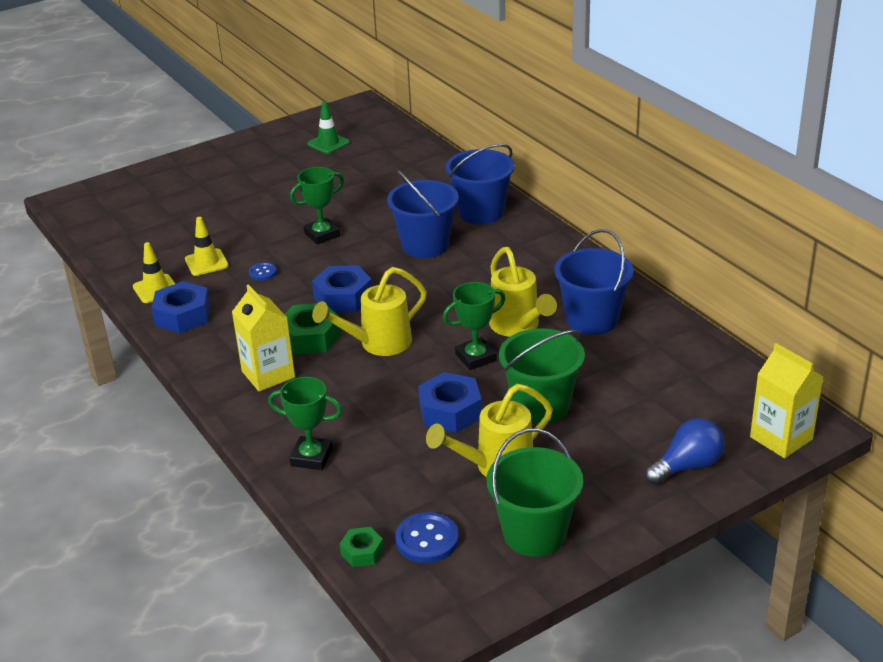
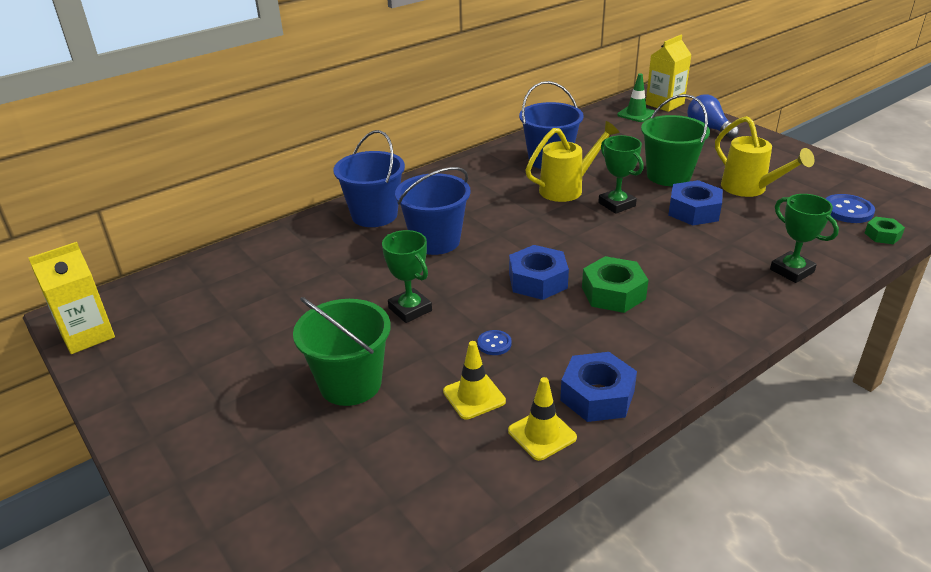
camera: 95 degrees left, 0 degrees up
yellow carton [232,284,295,392] -> yellow carton moved to [28,242,115,354]
green trophy [268,377,342,470] -> green trophy turned 45 degrees counterclockwise [770,194,839,283]
green traffic cone [307,101,350,154] -> green traffic cone moved to [617,73,654,122]
yellow watering can [312,267,427,356] -> none
green bucket [486,428,583,557] -> green bucket moved to [293,297,391,406]

